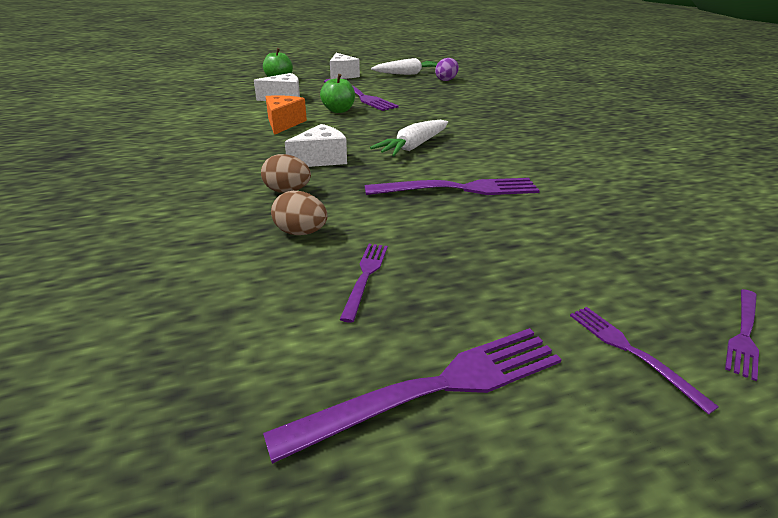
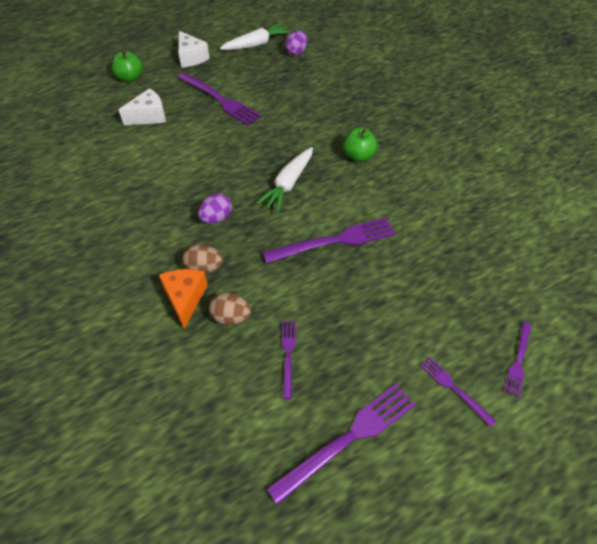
camera: 10 degrees left, 20 degrees up
orange cheese [266,95,307,135] -> orange cheese moved to [159,269,208,329]
white cheese [285,124,347,167] -> purple egg [198,193,232,224]
green apple [320,74,355,113] -> green apple moved to [343,128,377,162]

